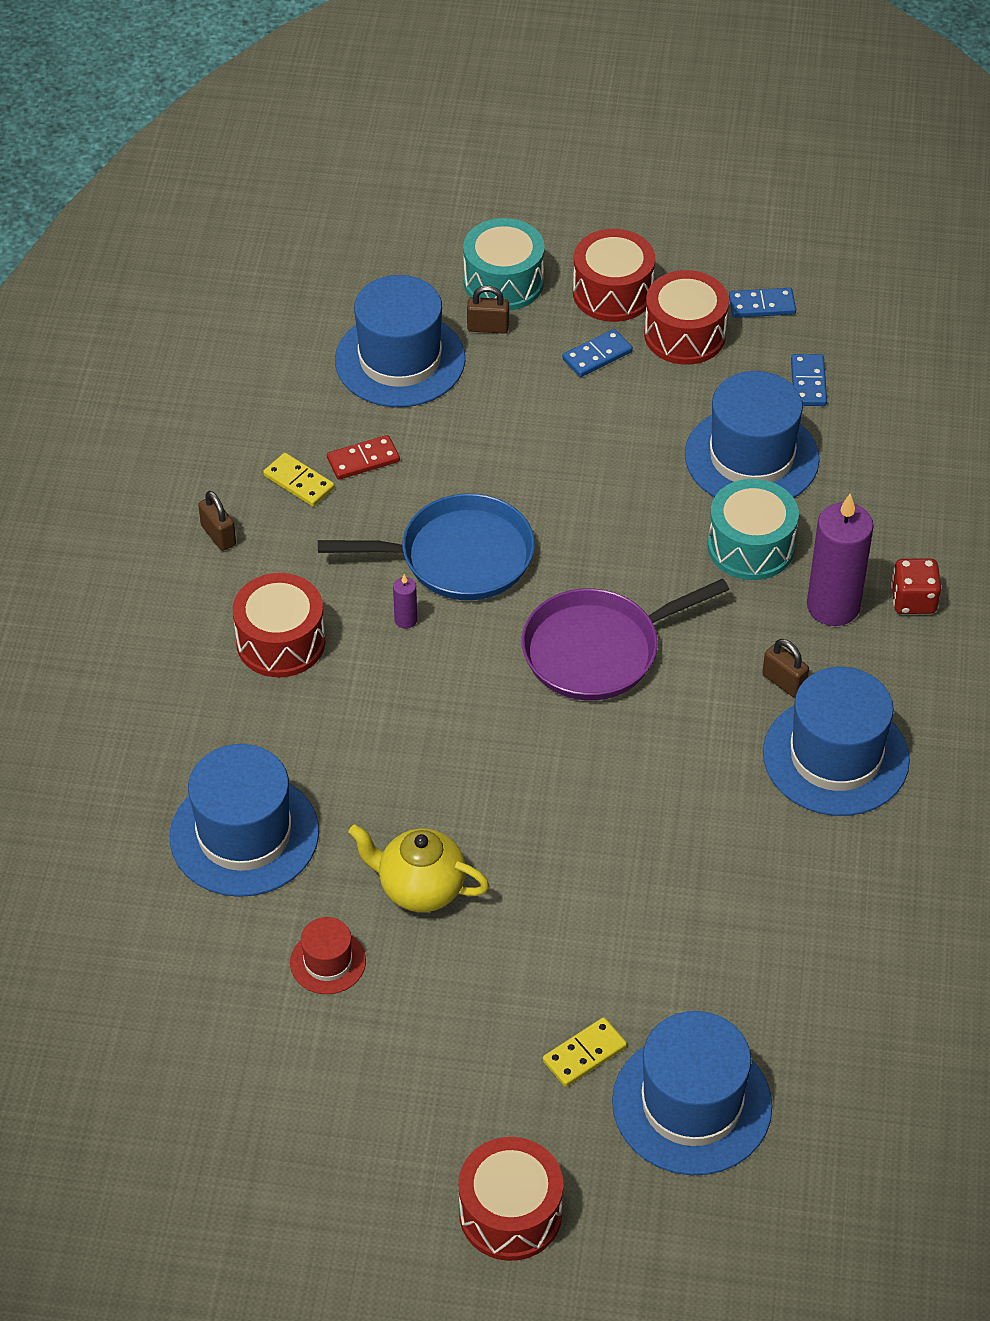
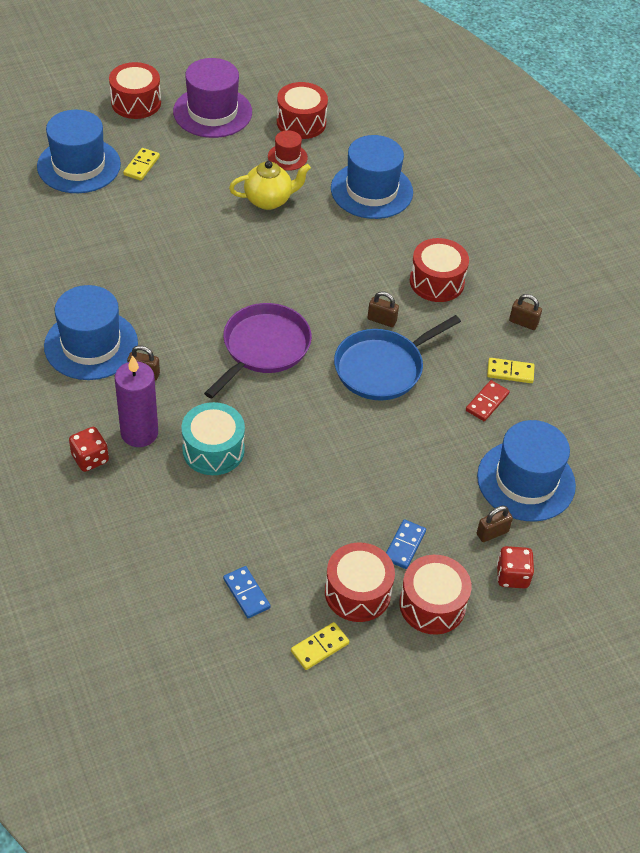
camera: 145 degrees right, 0 degrees up
purple candle [393,574,417,629] -> brown padlock [367,291,399,327]
turquoise drum [463,218,545,311] -> red dice [497,546,534,588]
blue hat [685,371,820,498] -> none
blue domino [729,288,796,318] -> yellow domino [291,622,349,670]
none -> purple hat [173,58,252,138]
none -> red drum [277,82,328,139]

